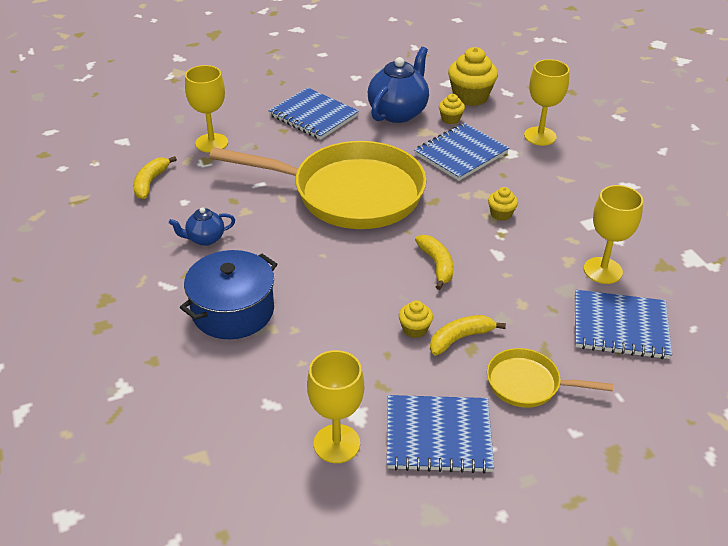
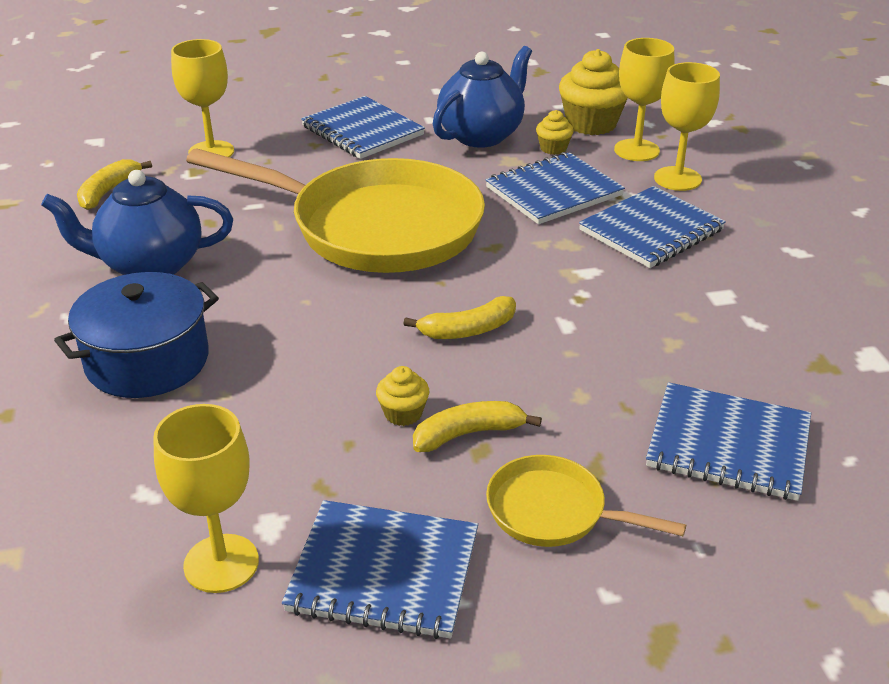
camera: 10 degrees right, 5 degrees down
blue teapot [169,207,235,246] -> blue teapot [41,170,233,275], size x1.90
yellow banana [415,235,453,290] -> yellow banana turned 75 degrees clockwise [403,296,516,339]
yellow cupcake [488,187,518,221] -> none
yellow goblet [584,185,643,284] -> yellow goblet moved to [614,38,675,161]
none -> blue notebook [579,186,726,268]

